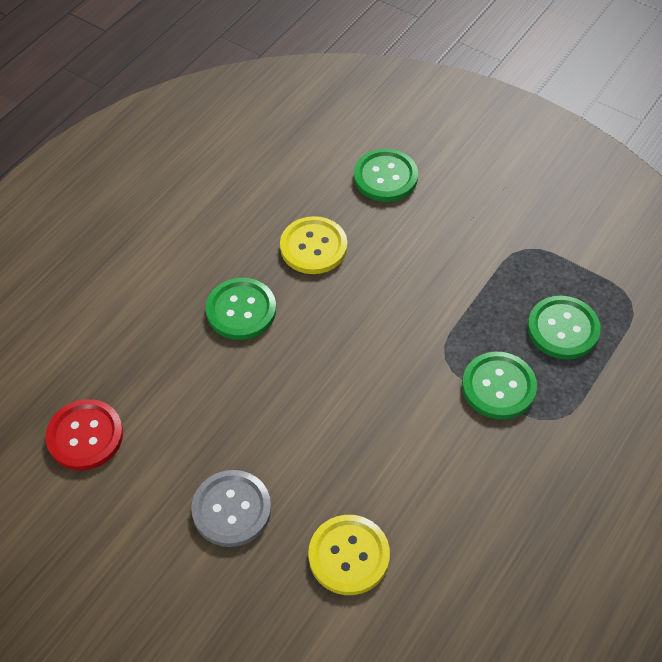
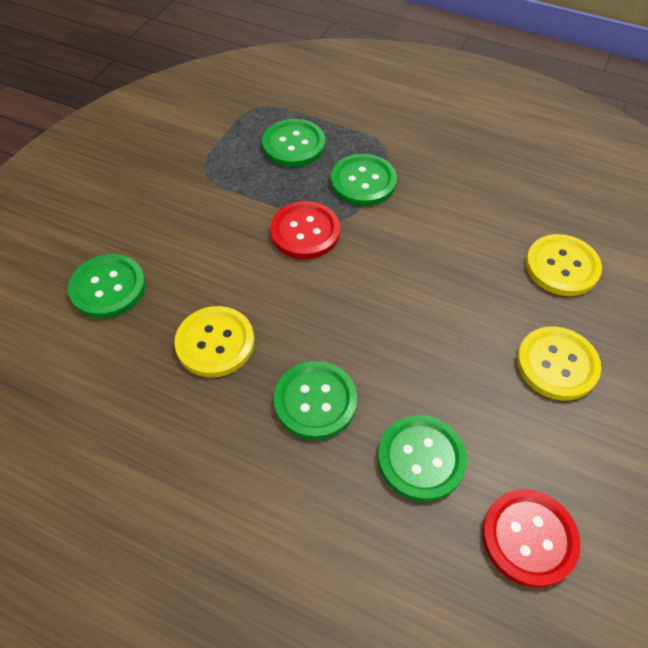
camera: 100 degrees left, 0 degrees up
grey button [191,470,271,547] -> yellow button [517,326,601,401]
none -> red button [270,201,340,259]
none -> green button [378,415,467,502]

